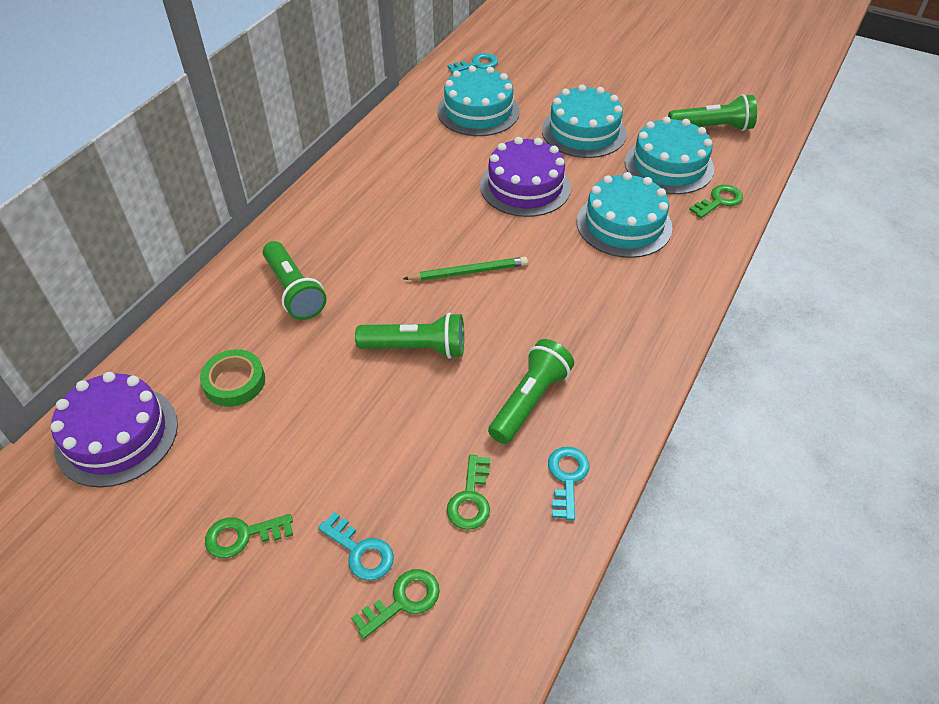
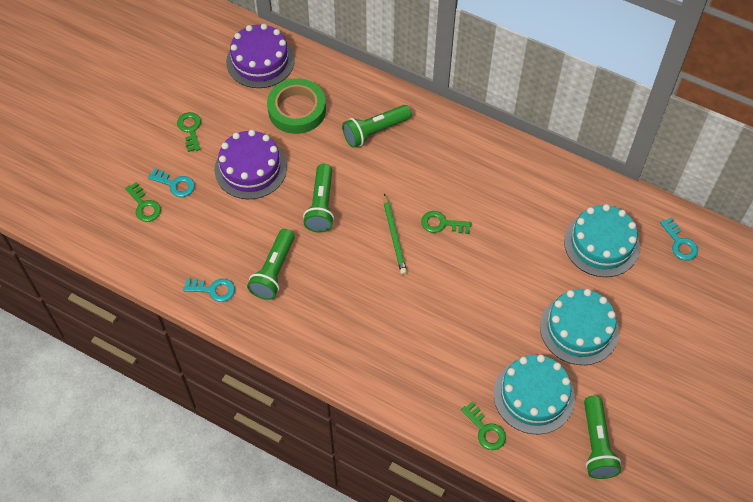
camera: 90 degrees right, 10 degrees up
green tape [200,349,265,407] -> green tape [267,78,326,134], size x1.53
turquoise key [318,512,394,581] -> turquoise key turned 105 degrees counterclockwise [148,168,195,197]
green key [447,455,490,530] -> green key moved to [421,211,471,234]
purple cake [480,137,571,217] -> purple cake moved to [215,130,287,199]
green flashlight [488,339,574,444] -> green flashlight turned 75 degrees clockwise [247,229,295,300]
turquoise cake [577,172,672,258] -> none

